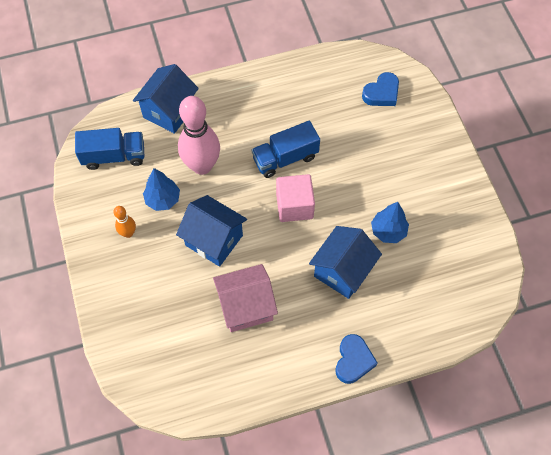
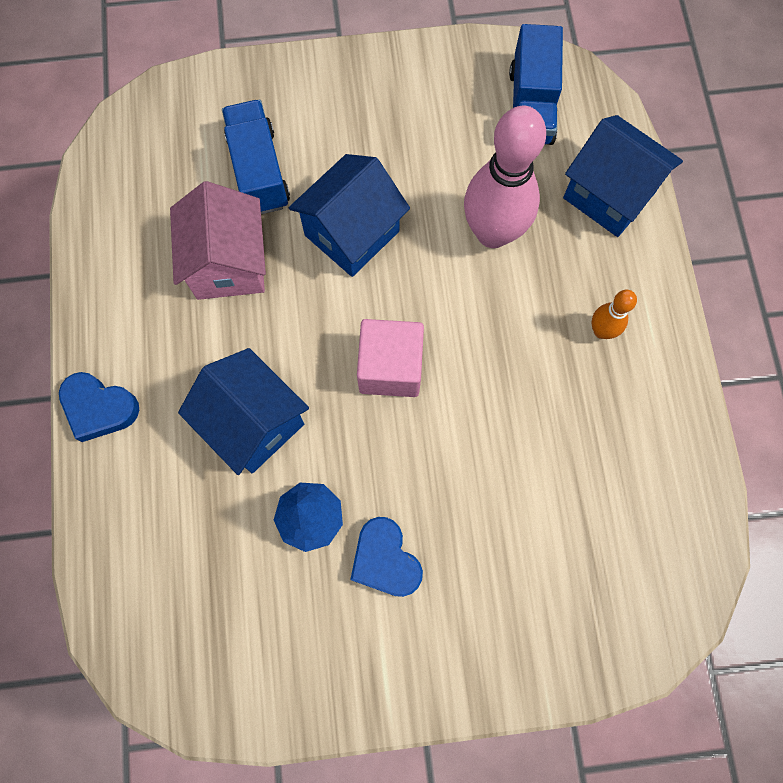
camera: 100 degrees right, 10 degrees up
orange bowling pin [114,206,136,238] -> orange bowling pin moved to [591,290,637,339]
blue tree [143,168,180,211] -> none
blue truck [252,121,320,178] -> blue truck moved to [222,100,290,214]
blue heart [362,72,399,106] -> blue heart moved to [350,517,423,597]

